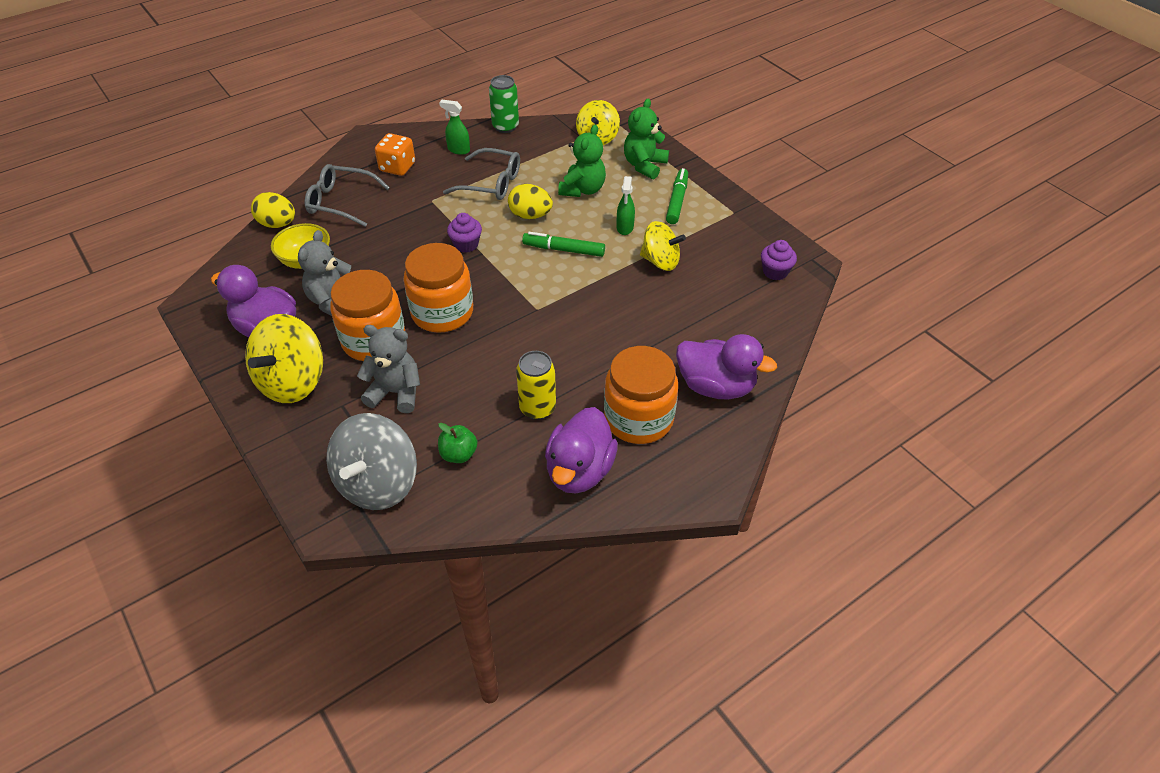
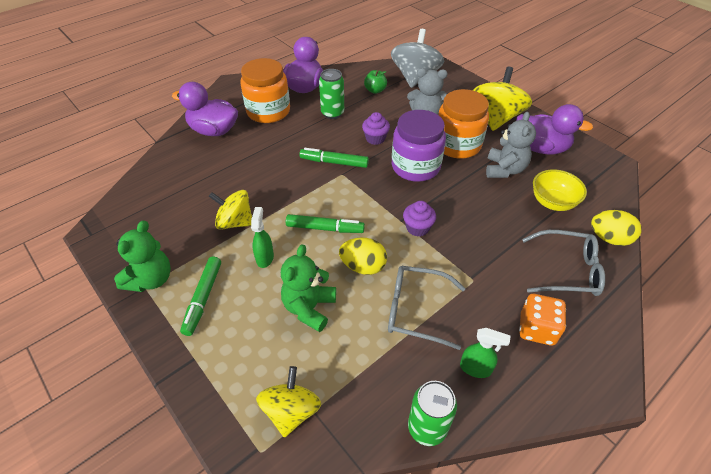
camera: 175 degrees right, 0 degrees up
orange jar [404,243,473,333] -> purple jar [392,110,446,182]
yellow can [516,351,556,420] -> green can [319,69,344,119]
green teddy bear [624,98,669,179] -> green teddy bear moved to [114,220,171,292]
purple cupcake [761,240,797,280] -> purple cupcake moved to [362,112,390,145]
none -> green marker [299,148,369,168]

